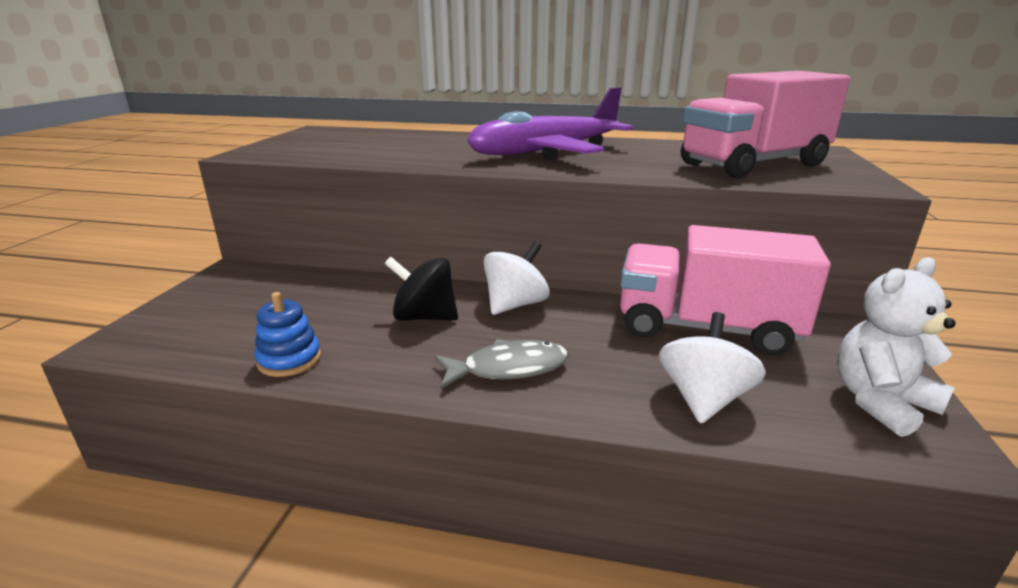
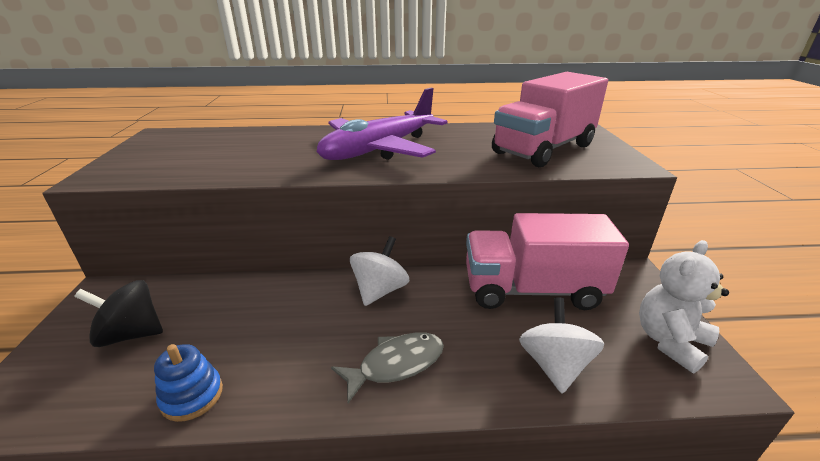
camera: 15 degrees left, 5 degrees up
black spinning top [385,257,458,321] -> black spinning top moved to [74,280,163,347]

